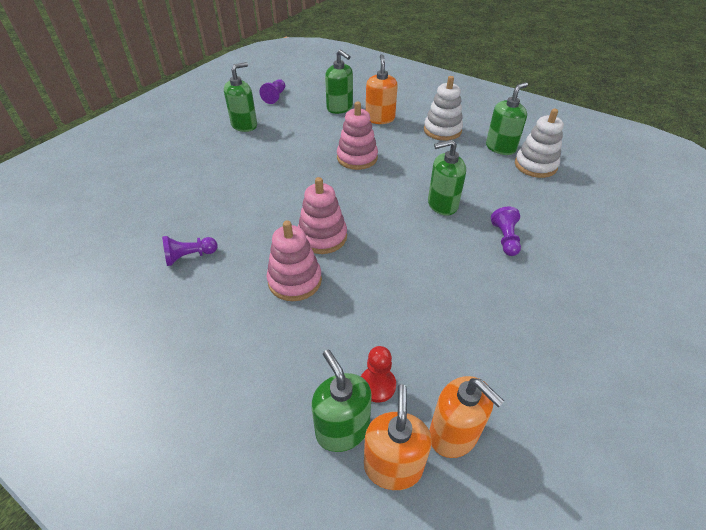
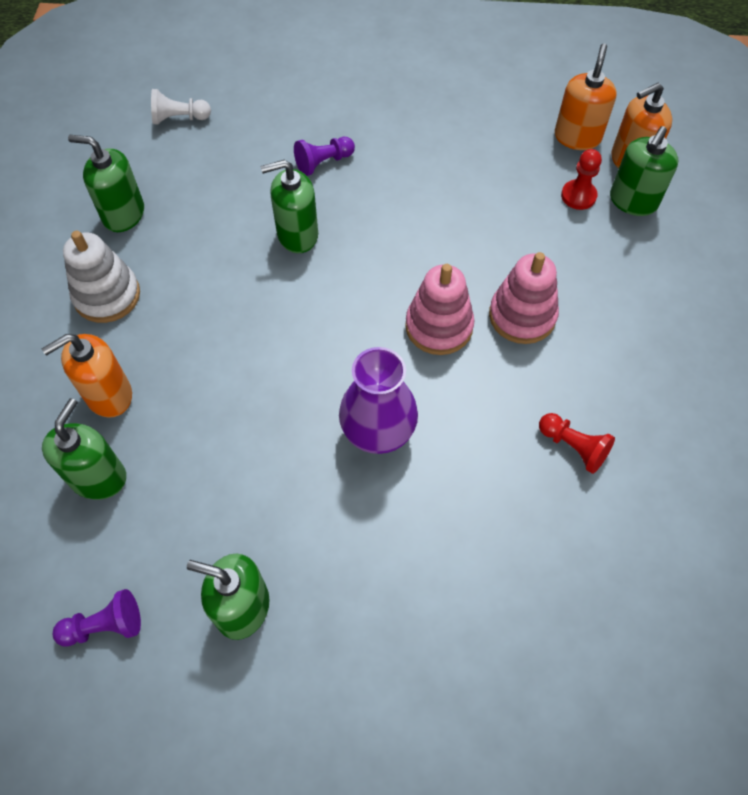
camera: 120 degrees left, 15 degrees up
purple pawn [162,236,218,266] -> red pawn [539,413,615,474]
pink stacking toy [337,101,378,170] -> none
green soap dispenser [428,139,466,215] -> green soap dispenser turned 120 degrees clockwise [261,160,318,253]
white stacking toy [515,109,564,178] -> none
none -> white pawn [151,89,211,125]
none -> purple vase [339,347,418,454]

